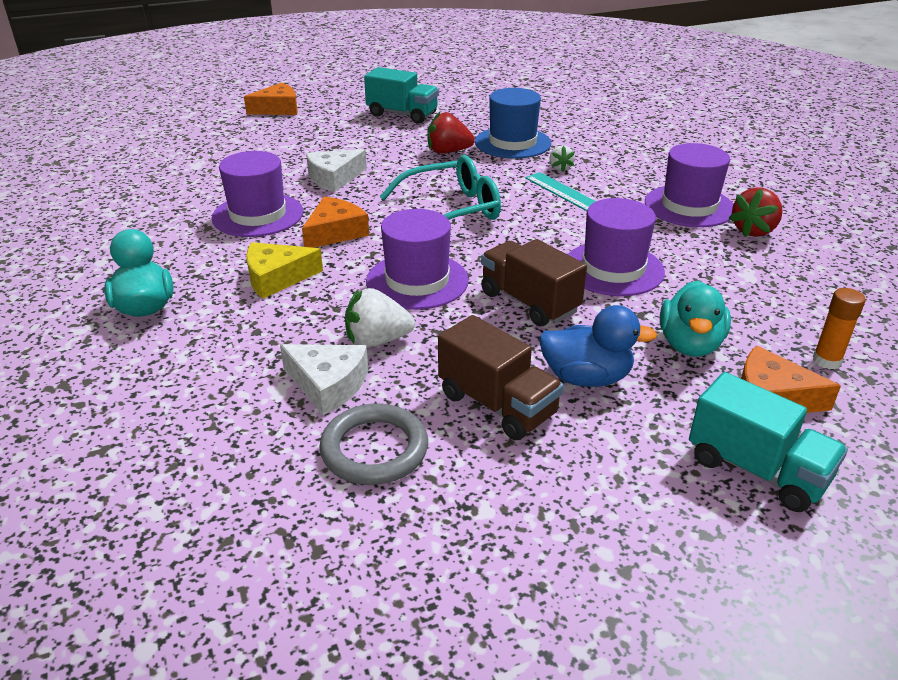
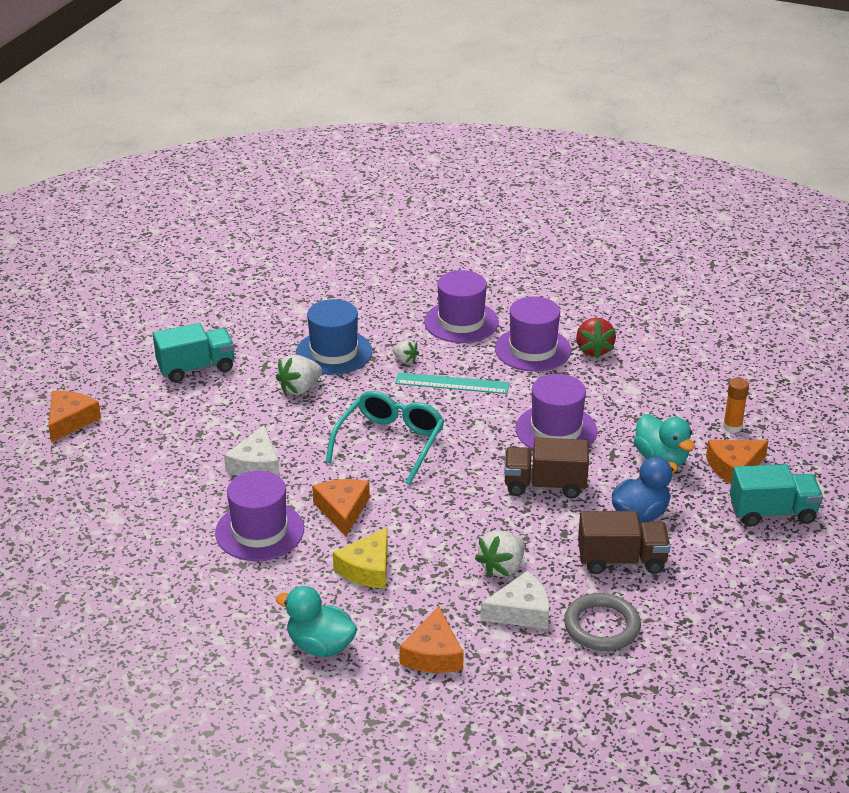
camera: 45 degrees left, 0 degrees up
purple hat [366,209,469,310] -> purple hat moved to [424,270,499,343]
red strawberry [427,112,475,154] -> white strawberry [276,355,322,395]
none -> orange cheese [399,606,464,673]

